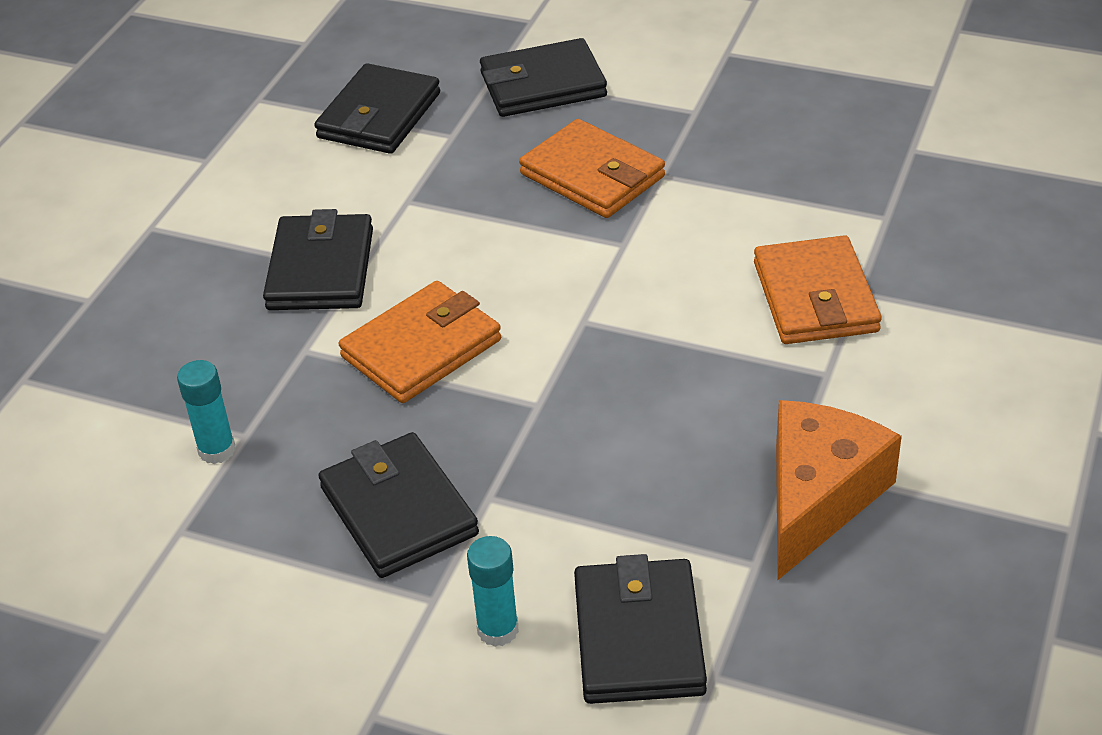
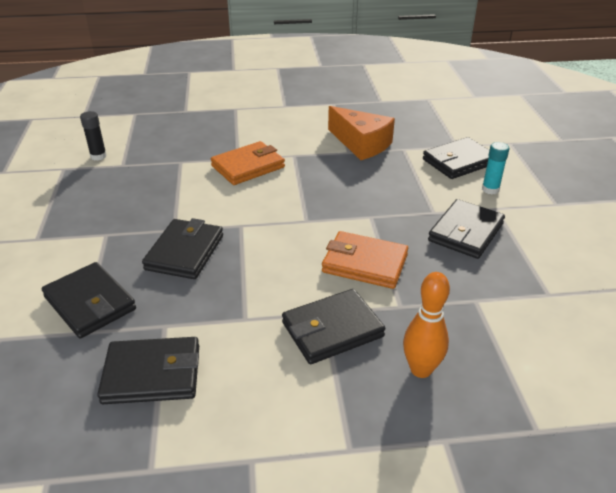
camera: 120 degrees left, 5 degrees down
turquoise glue stick [177,360,236,464] -> none
orange wallet [519,119,665,218] -> black wallet [142,218,223,279]
orange cheese [776,400,902,580] -> orange cheese turned 135 degrees counterclockwise [328,106,395,160]
none -> black glue stick [80,111,107,161]
none -> orange bowling pin [403,272,450,378]

